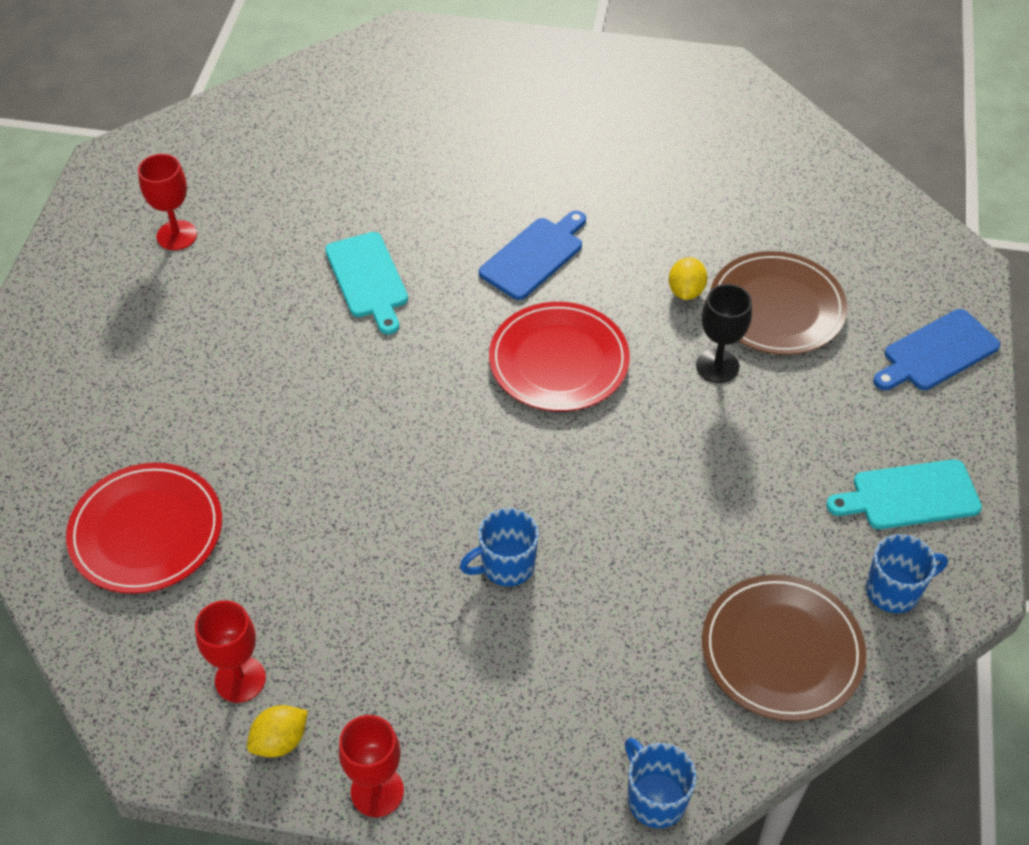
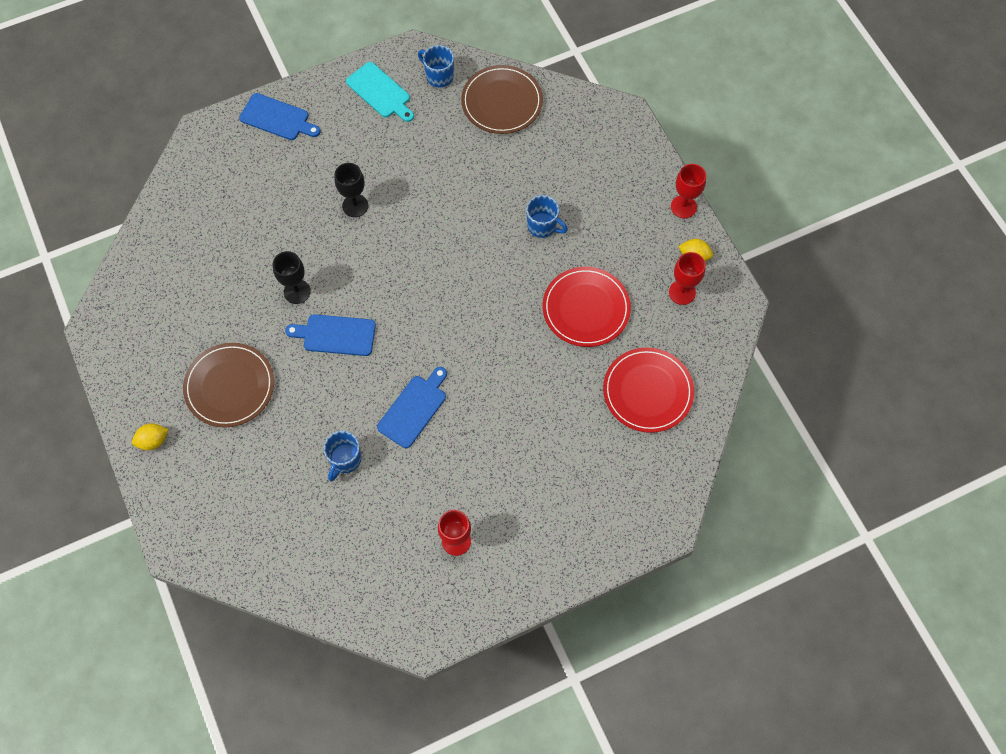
camera: 125 degrees left, 15 degrees up
turquoise cutting board [325,232,408,334] -> blue cutting board [377,367,447,448]
red plate [489,302,630,411] -> red plate moved to [543,267,631,347]
blue mug [625,738,697,828] -> blue mug moved to [323,431,362,481]
yellow lemon [669,257,707,300] -> yellow lemon moved to [132,423,169,450]
brown plate [711,251,847,355] -> brown plate moved to [183,343,274,428]
none -> black goblet [273,251,311,304]

